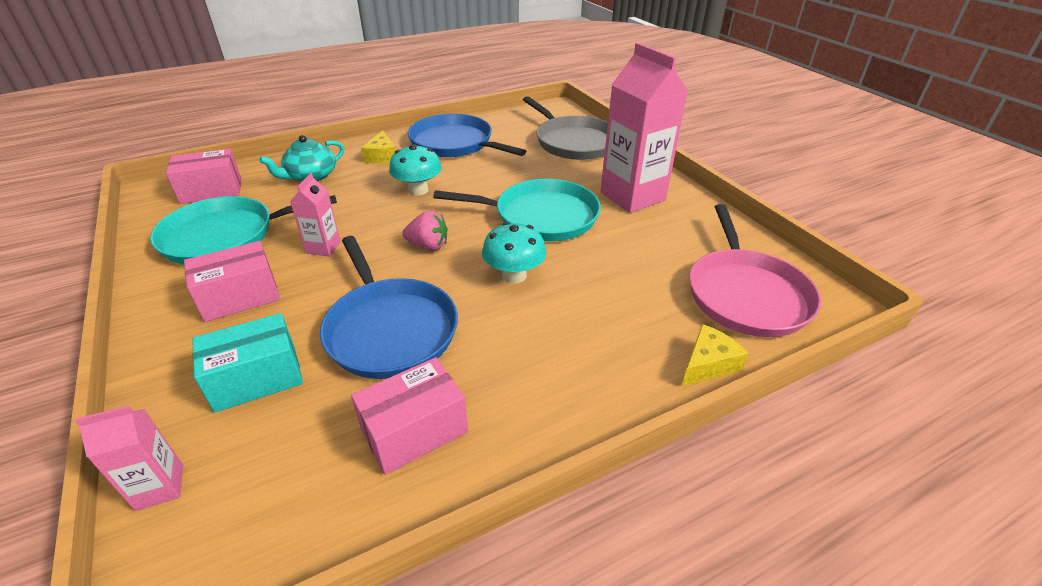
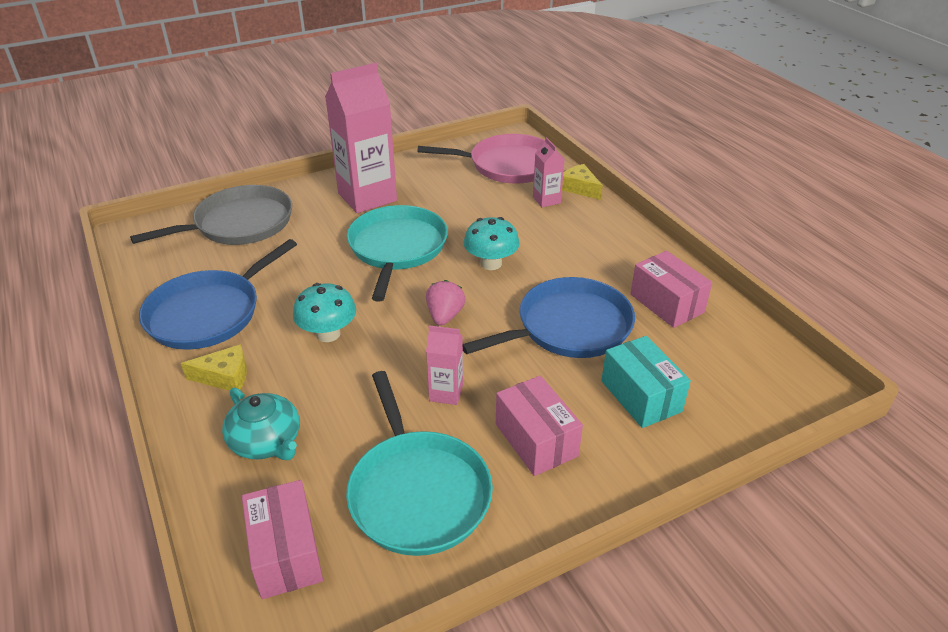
camera: 90 degrees left, 0 degrees up
pink carton [75,406,183,511] -> pink carton moved to [533,137,565,207]

